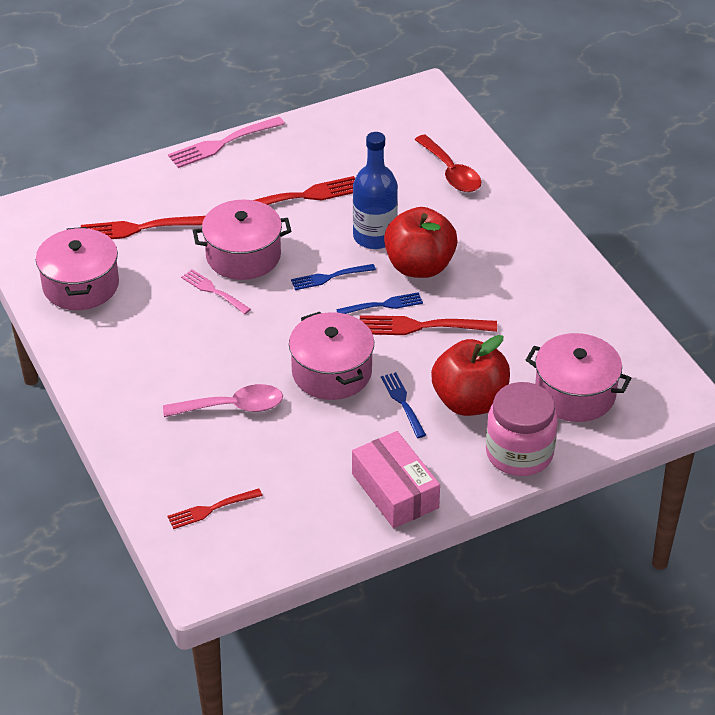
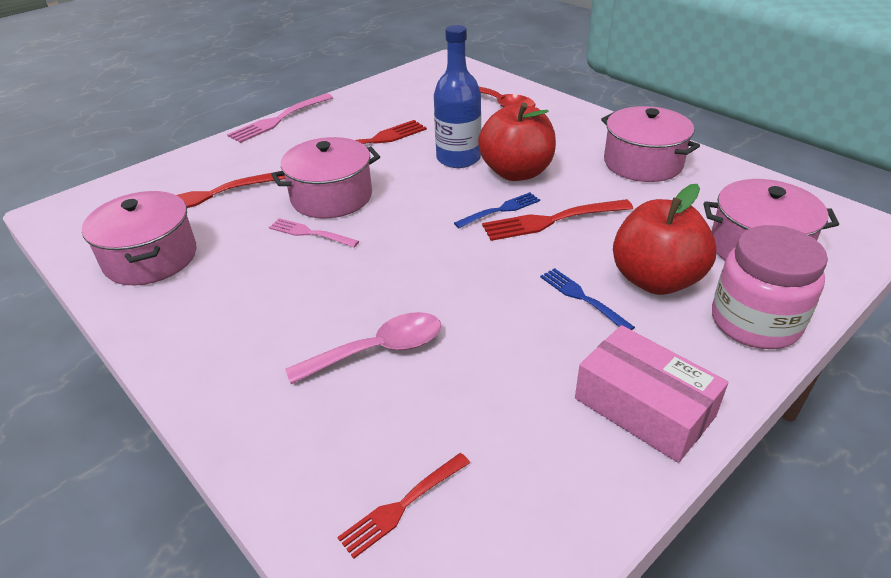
camera: 15 degrees left, 5 degrees down
pink pot [289,312,374,400] -> pink pot moved to [601,106,700,182]
blue fork [291,264,376,290] -> none

